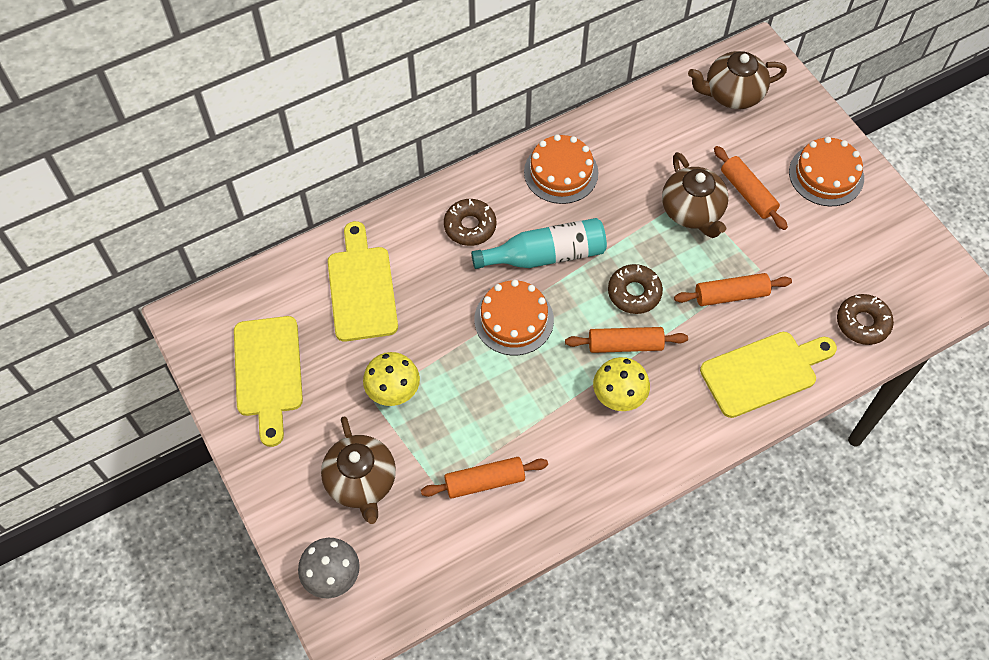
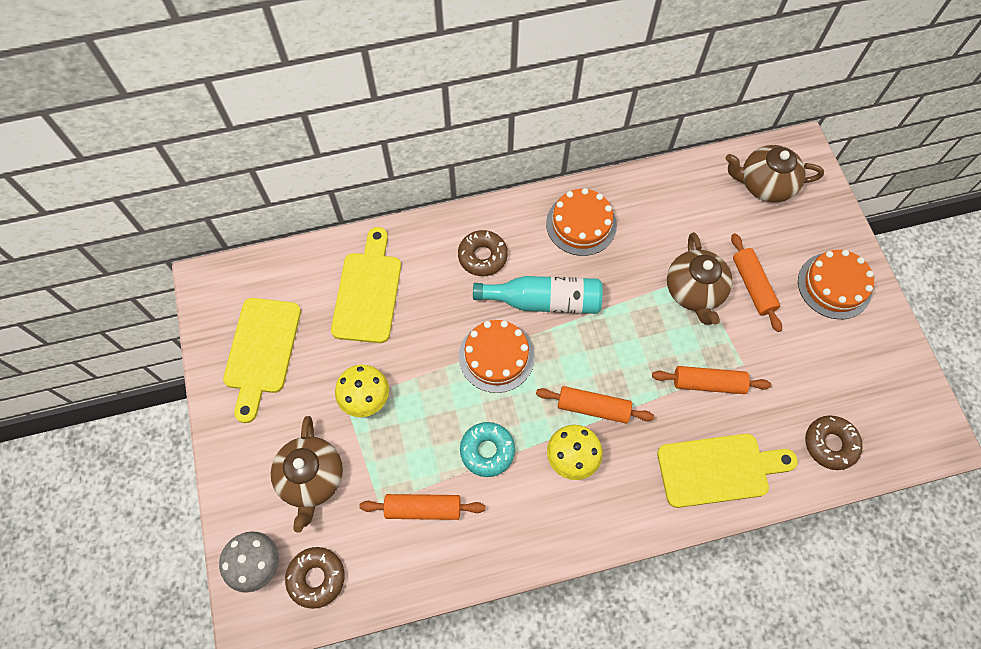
camera: 15 degrees right, 5 degrees up
brown donut [608,264,663,314] -> brown donut moved to [285,547,345,609]
none -> turquoise donut [460,422,515,477]

